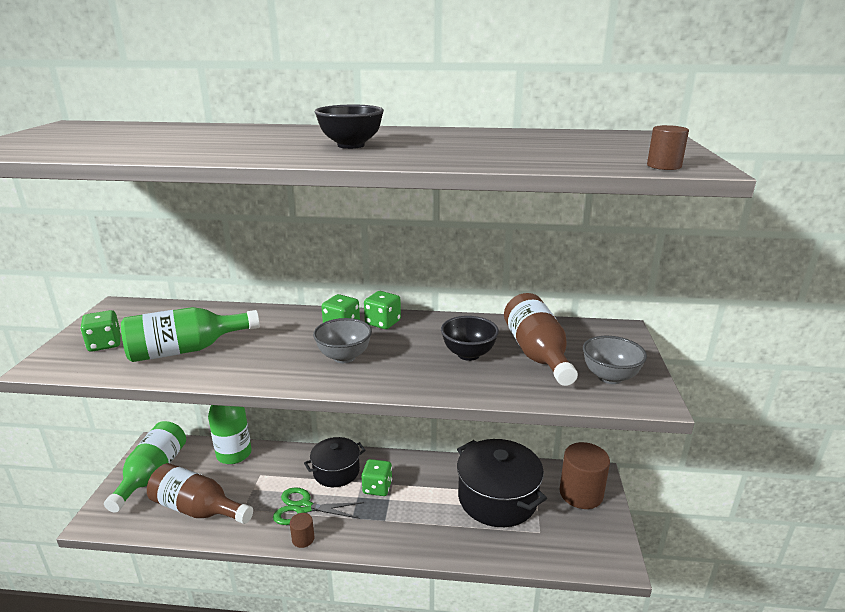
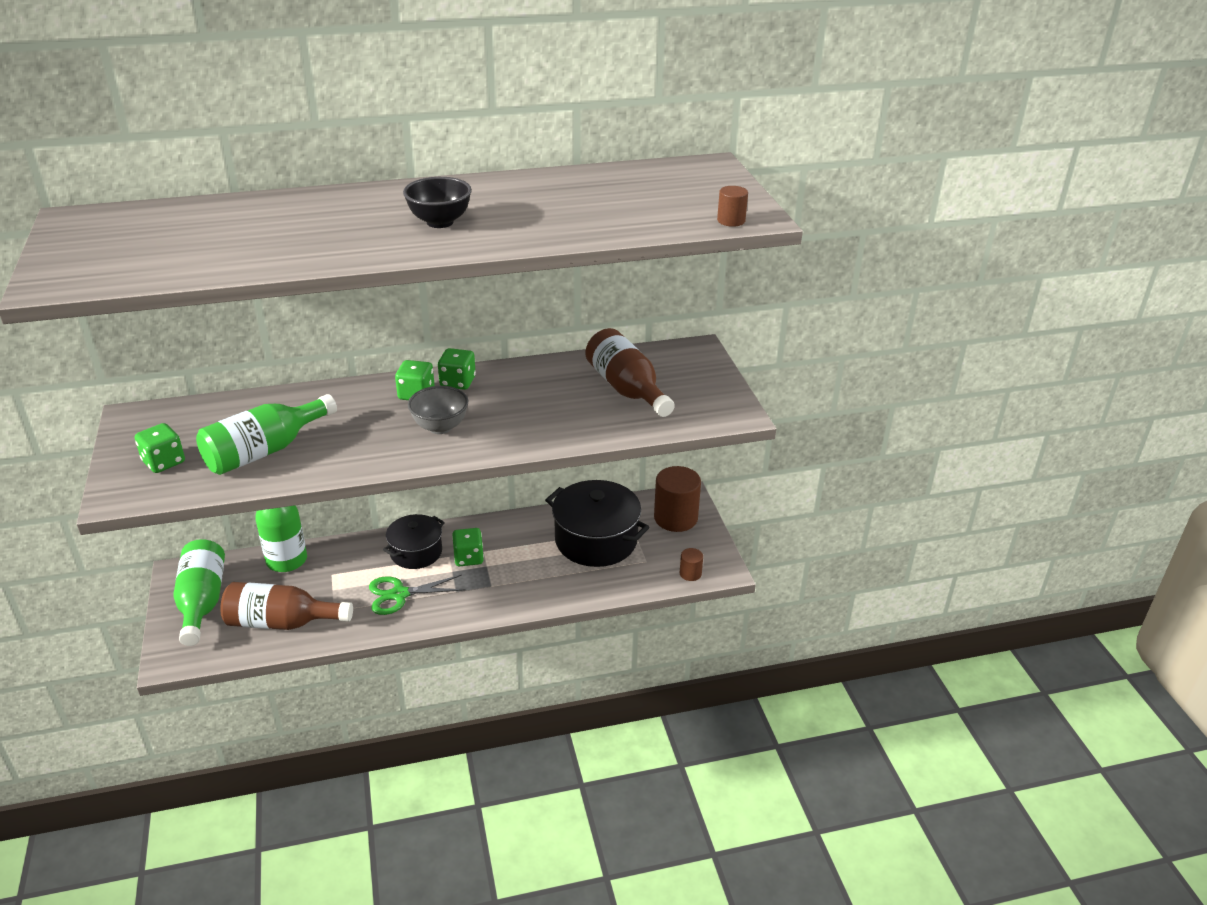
camera: 20 degrees left, 10 degrees up
brown cylinder [290,513,314,548] -> brown cylinder moved to [680,548,703,581]
black bowl [441,316,499,361] -> none
grey bowl [583,336,647,384] -> none

